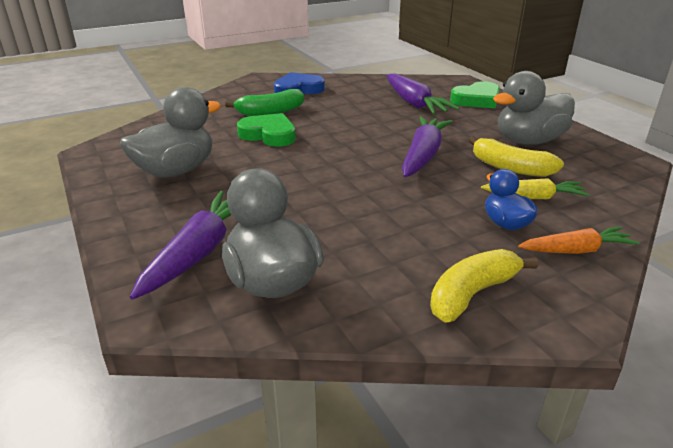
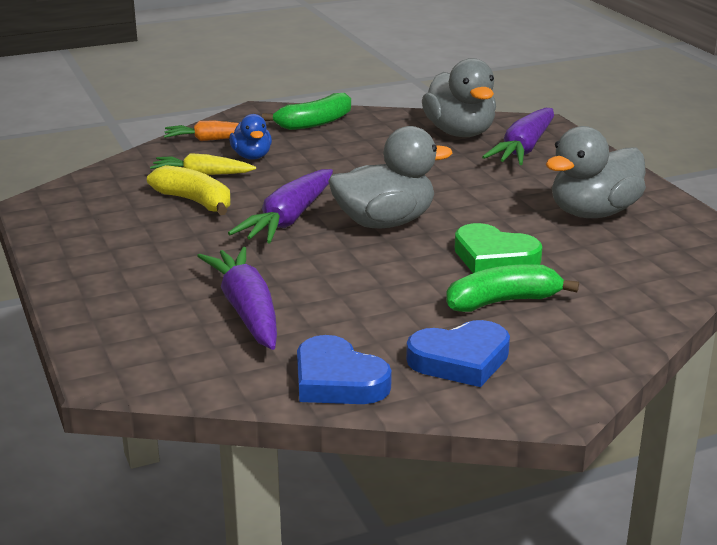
camera: 175 degrees left, 5 degrees down
yellow banana [430,249,538,322] -> green banana [262,93,351,130]
green heart [450,81,500,108] -> none
grey duck [493,71,575,145] -> grey duck moved to [328,126,453,228]
none -> blue heart [297,335,392,404]

